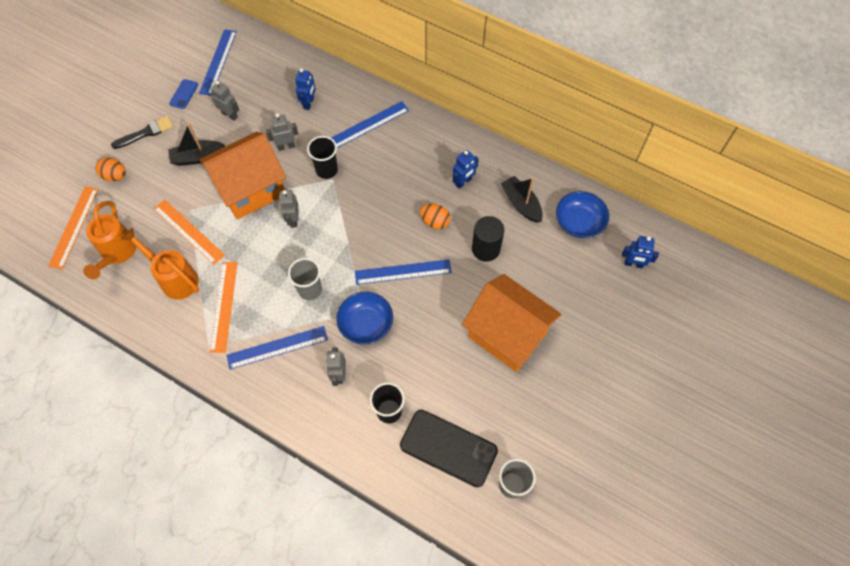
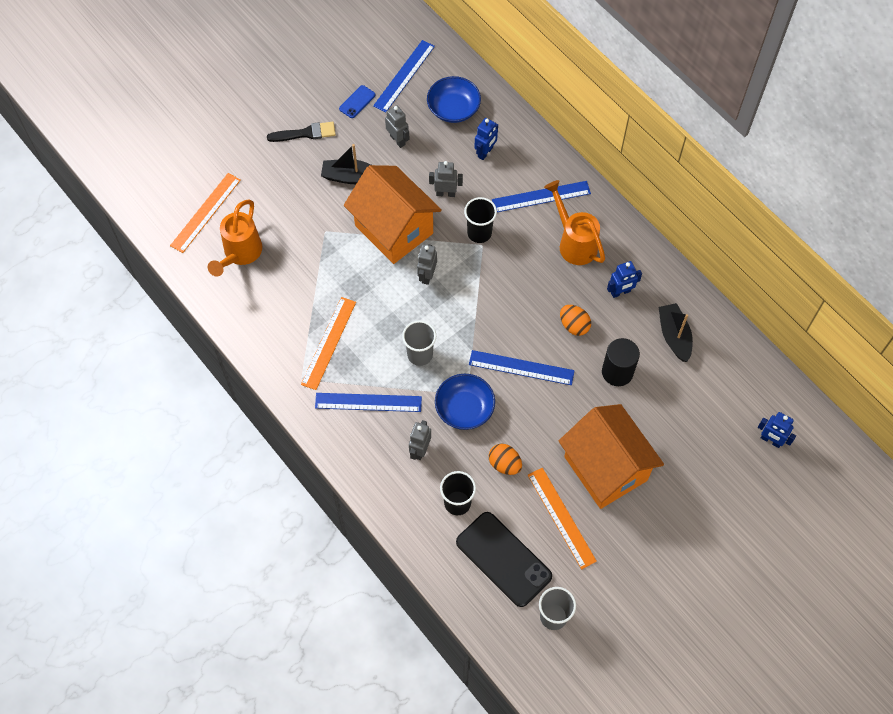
camera: 20 degrees right, 0 degrees up
orange egg [95,157,126,181] -> orange egg moved to [489,444,522,475]
orange watering can [121,228,199,300] -> orange watering can moved to [544,180,605,265]
orange ruler [153,200,225,265] -> orange ruler moved to [528,468,597,569]
orange house [199,132,286,220] -> orange house turned 60 degrees clockwise [344,165,442,264]
blue bowl [556,191,609,238] -> blue bowl moved to [427,76,481,123]

